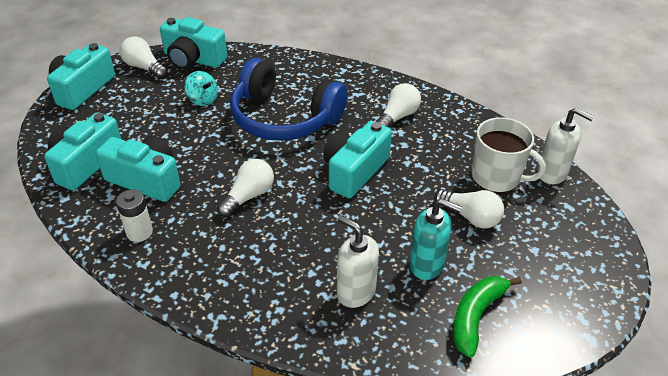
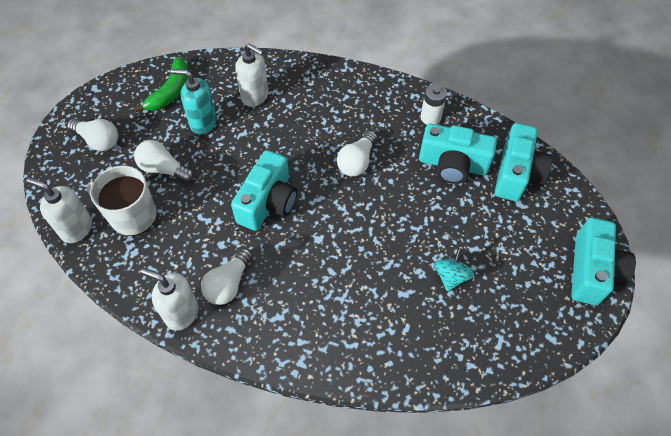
camera: 170 degrees right, 15 degrees up
white light bulb [120,36,167,78] -> white light bulb moved to [67,118,118,151]
turquoise camera [160,17,227,70] -> none
turquoise spinning top [185,71,218,106] -> turquoise spinning top turned 75 degrees clockwise [434,248,474,291]
blue headphones [230,58,347,141] -> none
none -> white soap dispenser [141,268,198,331]

